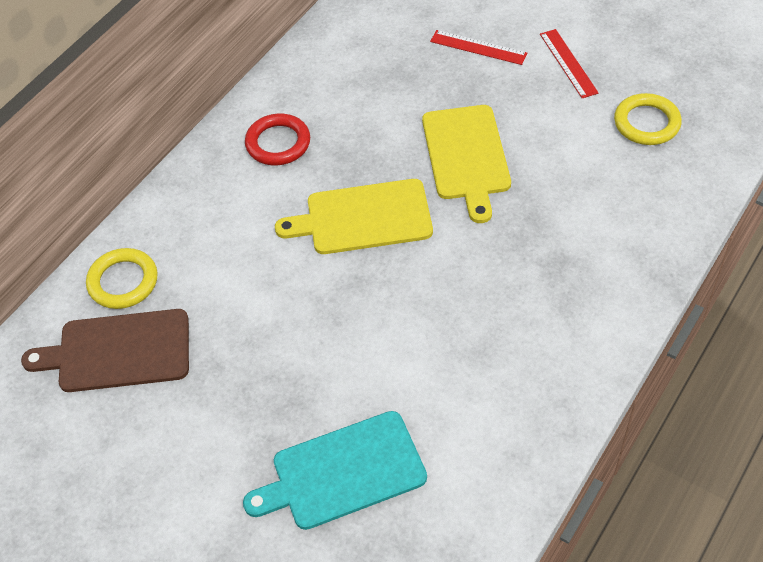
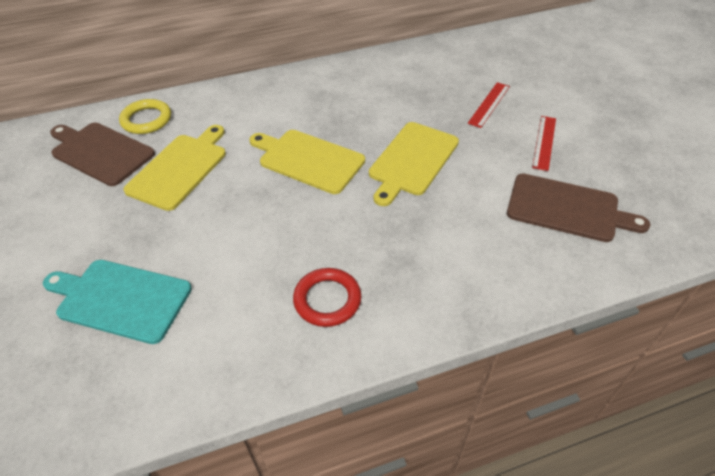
camera: 35 degrees right, 5 degrees down
red ring [245,114,310,165] -> red ring moved to [293,268,361,327]
red ruler [430,30,528,65] -> red ruler turned 60 degrees clockwise [468,82,510,128]
yellow ring [614,93,682,145] -> brown cutting board [507,173,650,242]
none -> yellow cutting board [123,125,226,211]

